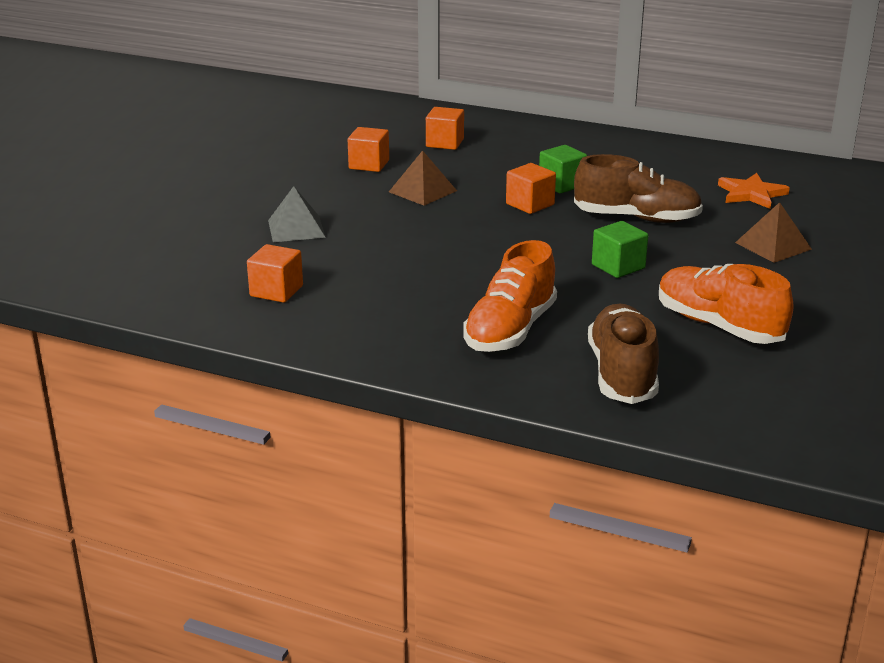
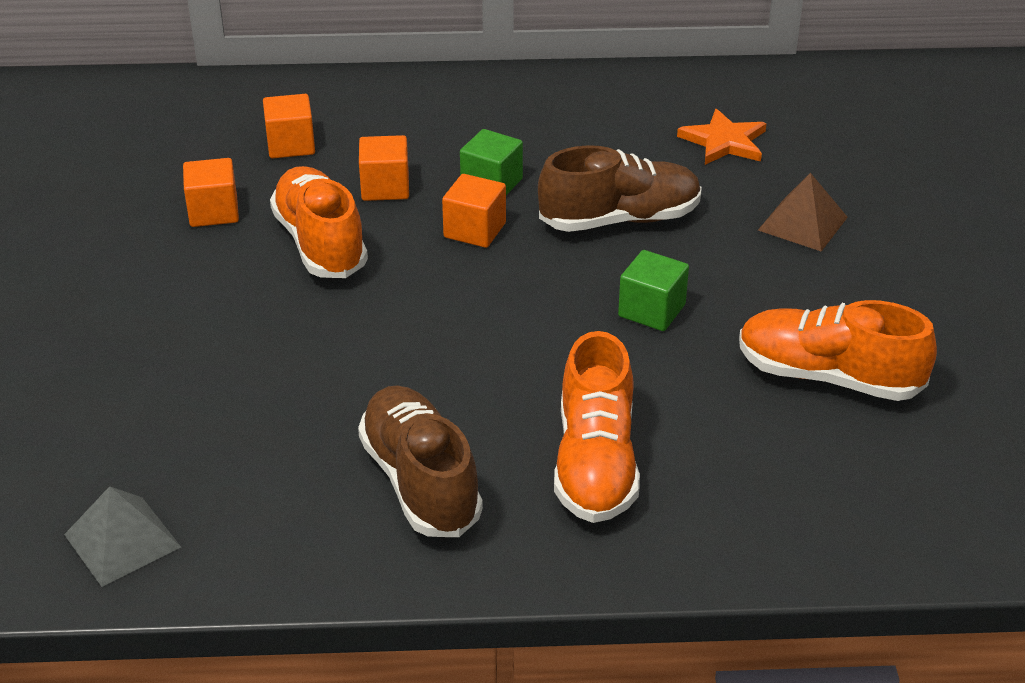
camera: 25 degrees left, 10 degrees up
orange cube [247,244,303,303] -> orange cube moved to [359,135,409,201]
grey pyramid [268,186,326,242] -> grey pyramid moved to [64,486,181,587]
brown pyramid [389,150,457,206] -> orange shoe [270,166,368,278]
brown shoe [588,304,659,404] -> brown shoe moved to [358,385,483,537]

